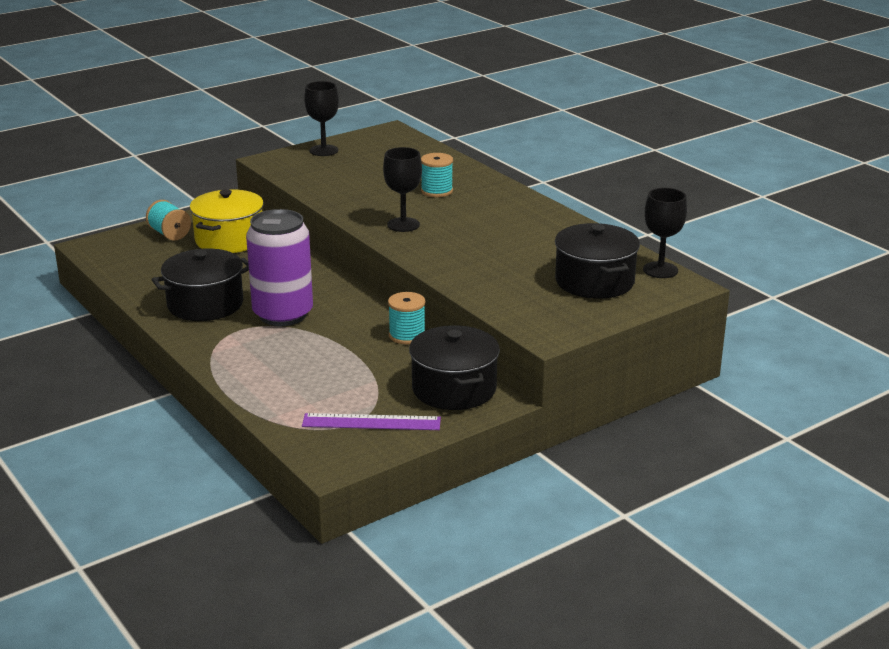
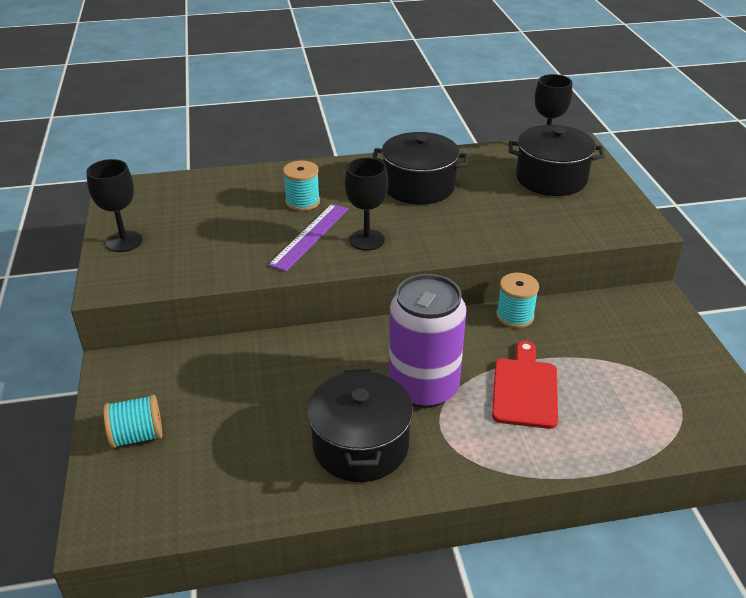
camera: 65 degrees left, 10 degrees up
yellow pot [190,189,264,253] -> none
purple ruler [302,413,441,430] -> purple ruler moved to [268,204,348,271]
black pot [409,325,500,410] -> black pot moved to [372,132,468,204]
none -> red cutting board [492,341,558,429]

